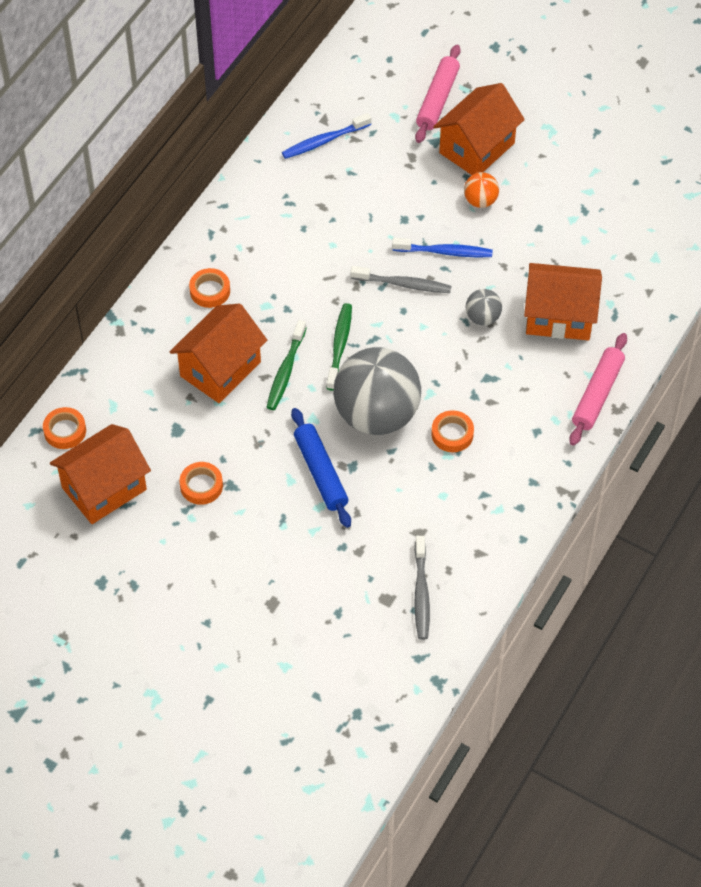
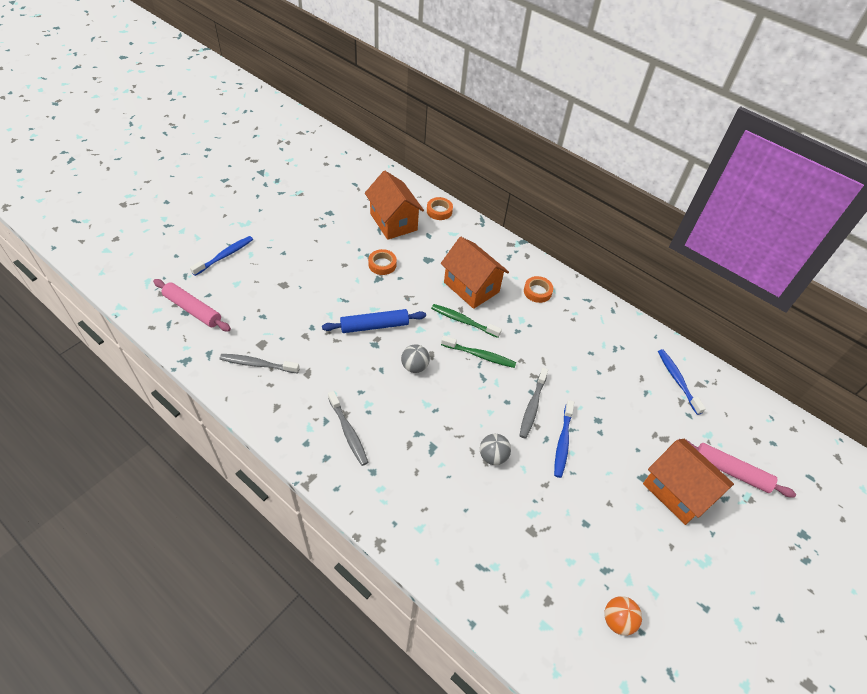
camera: 95 degrees right, 5 degrees down
grey ball [333,347,421,435] -> grey ball [401,344,430,373], size x0.43
orange tape [431,410,474,452] -> none
orange ball [464,172,499,208] -> orange ball moved to [604,596,642,636]
orange house [524,263,602,340] -> none
pink rolling pin [569,333,627,446] -> pink rolling pin moved to [153,279,231,332]
none -> blue toothbrush [190,236,253,276]
none -> grey toothbrush [328,391,368,466]

